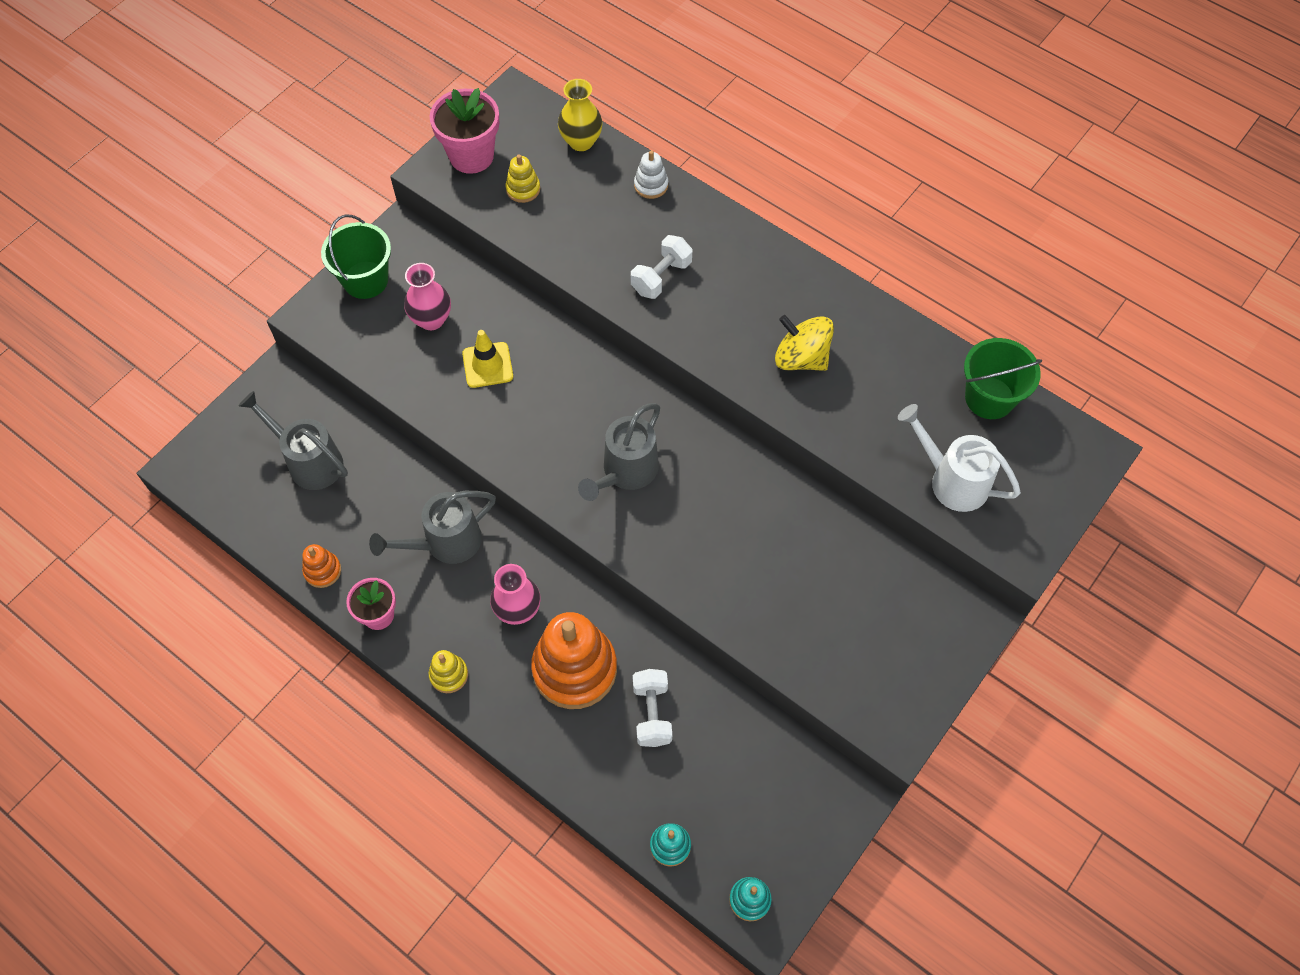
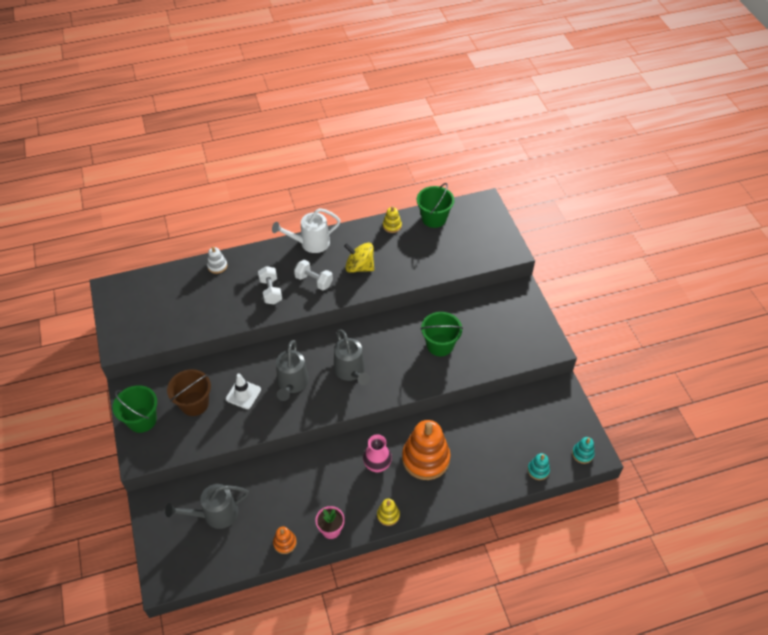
camera: 55 degrees left, 10 degrees down
grey watering can [369,491,496,564] -> grey watering can moved to [276,340,309,401]
pink vase [404,263,451,330] -> brown bucket [167,369,211,416]
pink flower pot [429,88,499,174] -> none
yellow traffic cone [462,330,513,388] -> white traffic cone [226,374,261,409]
yellow stacking toy [505,154,540,203] -> yellow stacking toy moved to [383,206,402,233]
yellow vase [558,79,603,151] -> none
white dumbbell [633,669,672,747] -> white dumbbell moved to [294,260,333,291]
yellow spinning top [775,315,834,371] -> yellow spinning top turned 45 degrees clockwise [344,243,374,273]
white watering can [898,404,1021,512] -> white watering can moved to [272,208,341,253]
none -> green bucket [421,312,463,356]

